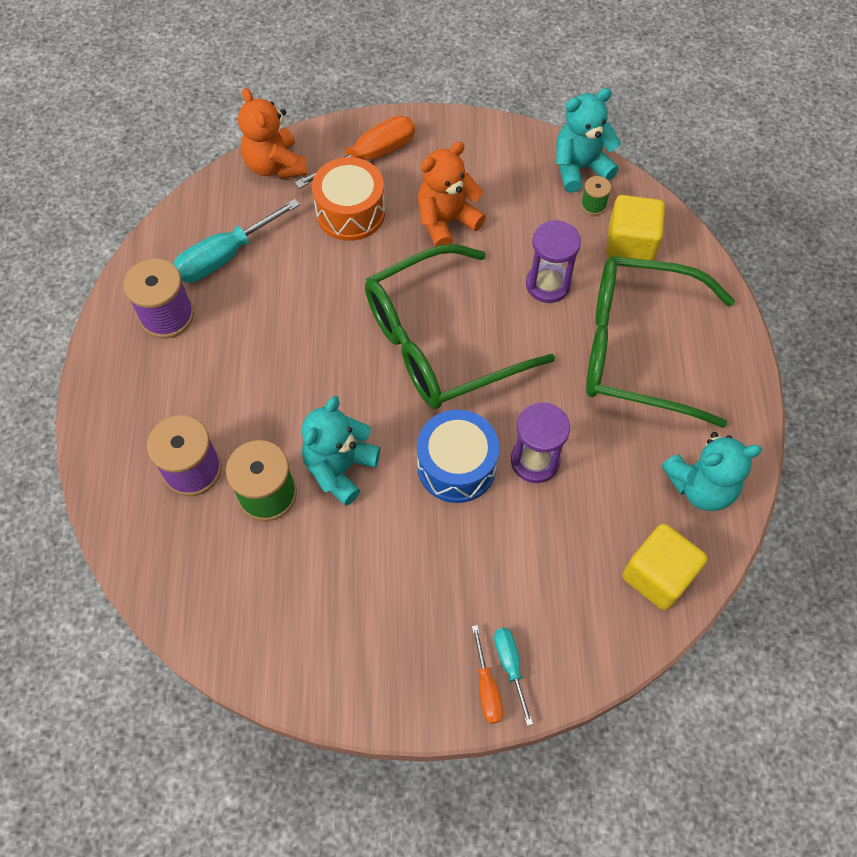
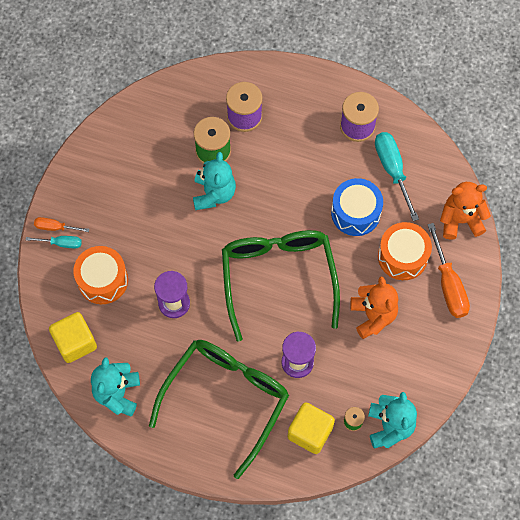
camera: 110 degrees right, 5 degrees up
turquoise teddy bear [302,396,380,506] -> turquoise teddy bear turned 45 degrees clockwise [193,152,236,210]
blue drum [417,410,499,503] -> blue drum moved to [331,178,383,236]
none -> orange drum [73,246,128,304]

